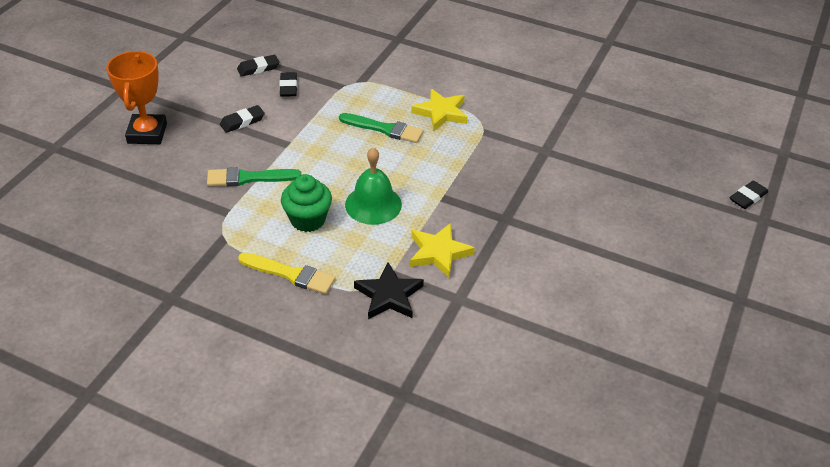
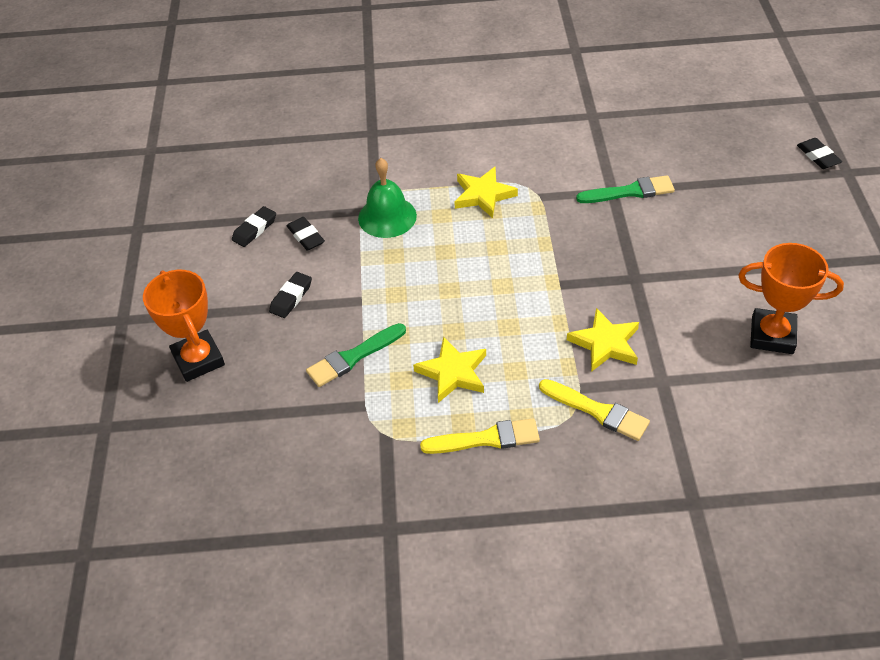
camera: 25 degrees left, 5 degrees up
green cupcake [281,174,332,232] -> yellow star [413,336,486,403]
green brush [339,113,424,143] -> green brush moved to [576,175,675,203]
green bell [345,147,402,225] -> green bell moved to [358,158,417,238]
black star [354,262,424,319] -> yellow brush [539,379,650,441]
black eraser [730,181,768,209] -> black eraser turned 45 degrees counterclockwise [797,138,842,169]
none -> orange trophy [738,243,844,354]

